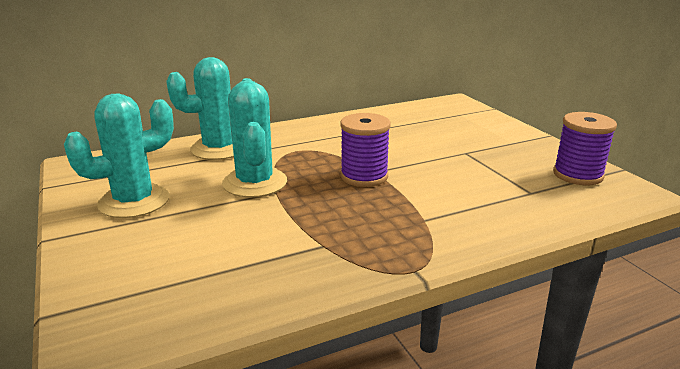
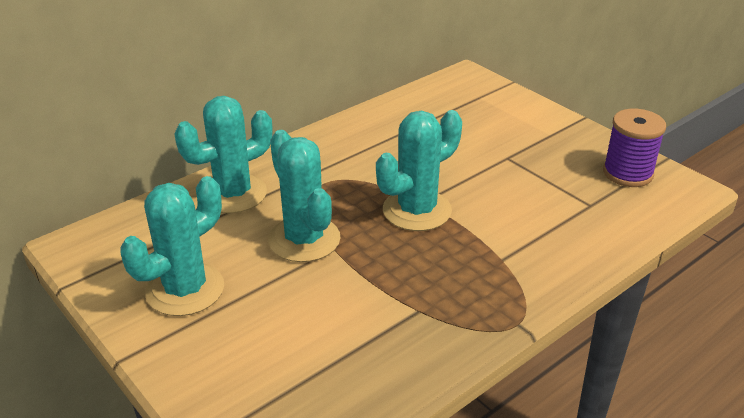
camera: 15 degrees left, 10 degrees up
purple spool [340,113,391,187] -> turquoise cactus [376,110,462,231]

